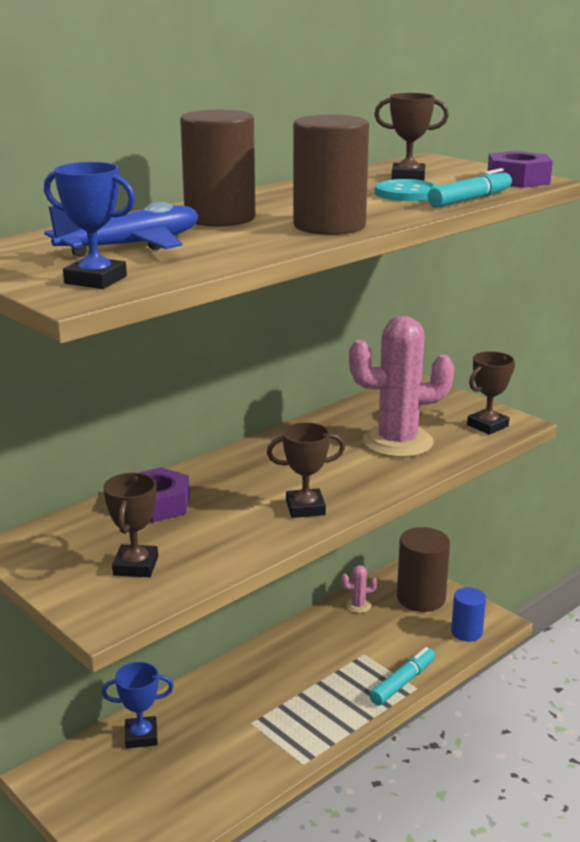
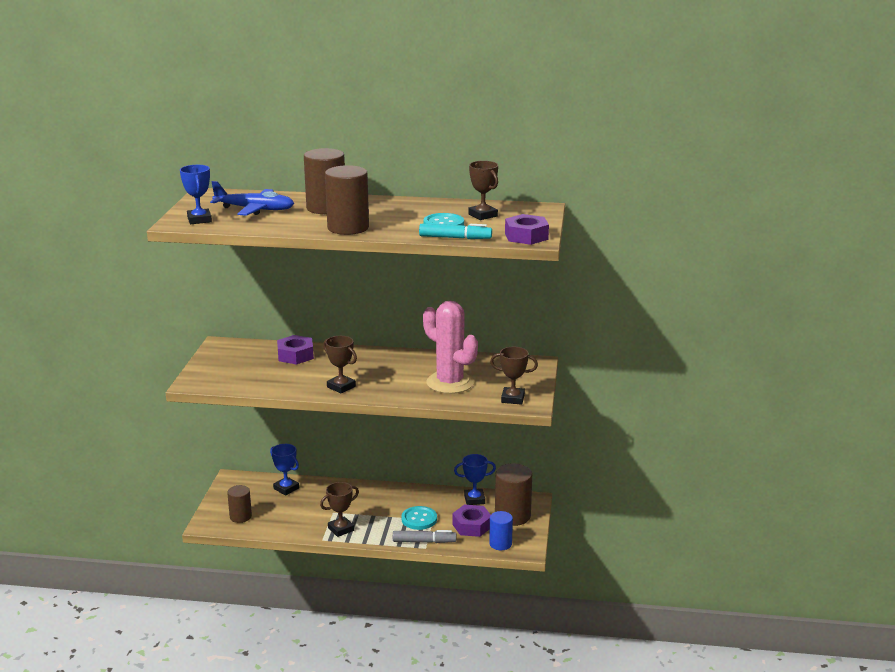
camera: 50 degrees right, 0 degrees up
brown trophy [103,473,158,577] -> brown trophy moved to [320,482,359,537]
pink cactus [341,565,378,613] -> blue trophy [454,454,496,505]
turquoise marker [369,647,435,705] -> grey marker [393,530,456,543]
none -> brown cylinder [227,485,252,523]
none -> turquoise button [401,506,437,530]
none -> purple nut [452,505,491,537]

